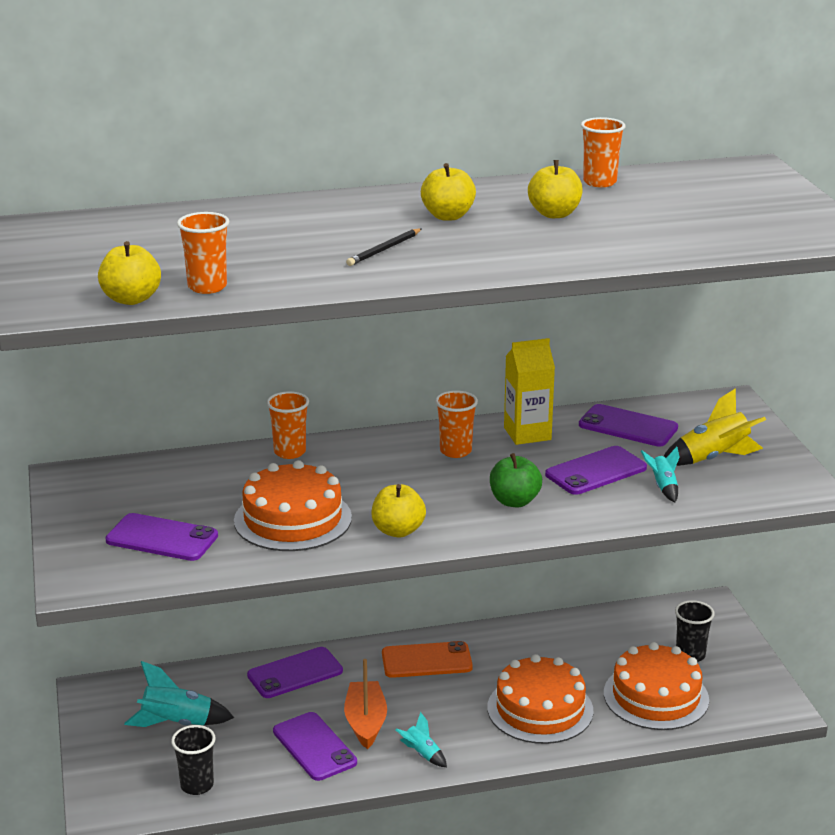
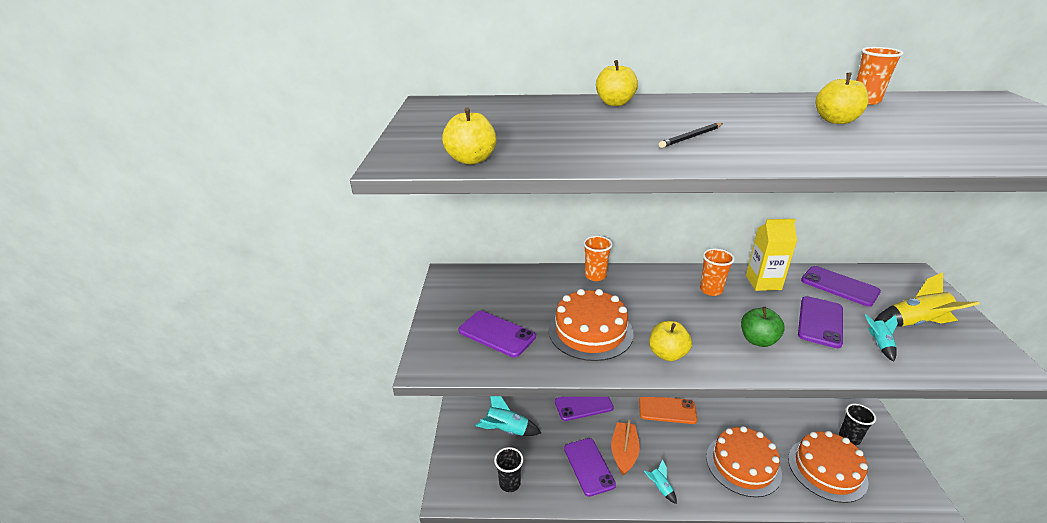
camera: 15 degrees right, 5 degrees up
orange cup [177,212,229,294] -> none
yellow apple [421,163,476,221] -> yellow apple moved to [596,60,638,106]
purple phone [545,446,647,495] -> purple phone turned 45 degrees counterclockwise [798,296,843,348]

